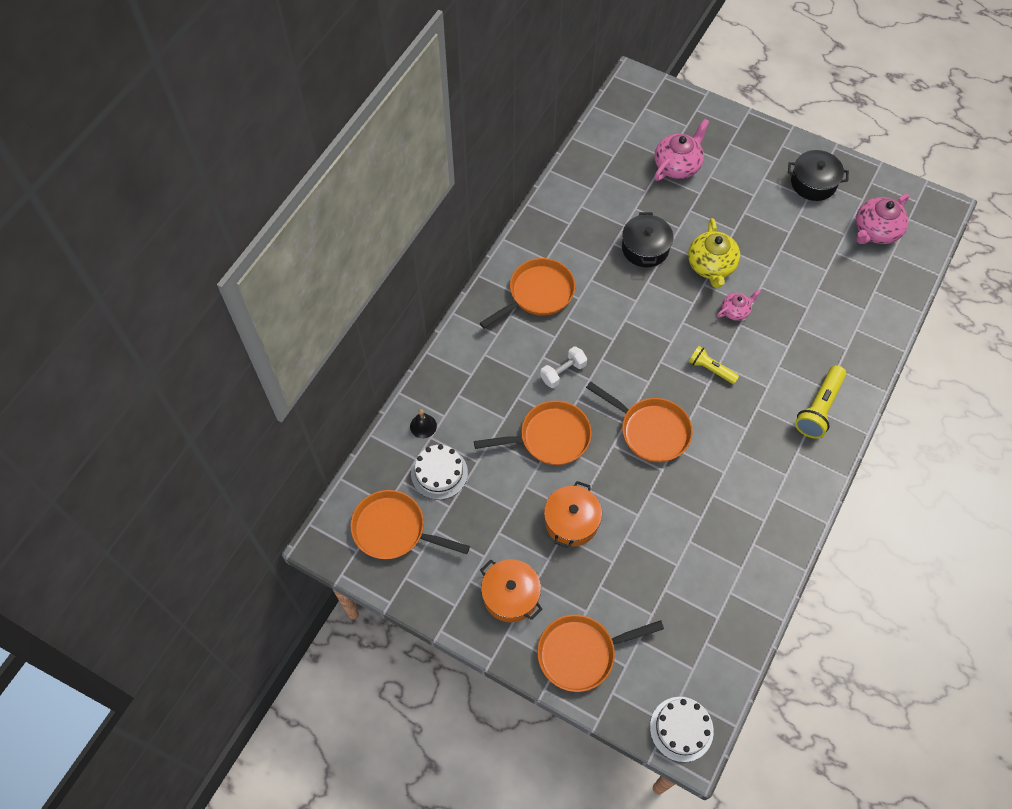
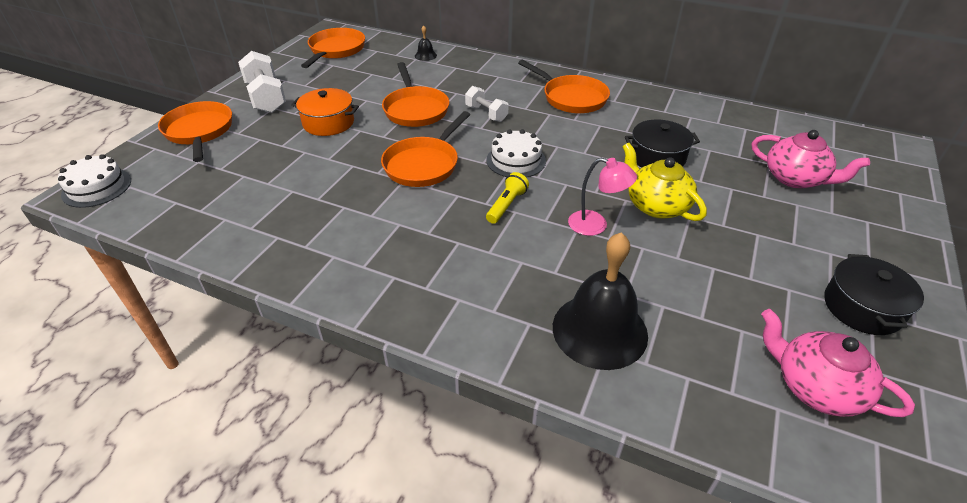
camera: 85 degrees right, 20 degrees down
white cake [411,444,468,500] -> white cake moved to [486,129,546,178]
orange pot [480,559,542,622] -> white dumbbell [238,51,286,113]
yellow teapot [688,218,740,288] -> yellow teapot turned 60 degrees clockwise [622,143,707,221]
pink teapot [717,290,761,321] -> pink lamp [568,158,637,236]
yellow flashlight [795,365,846,439] -> none
none -> black bell [553,232,648,370]

